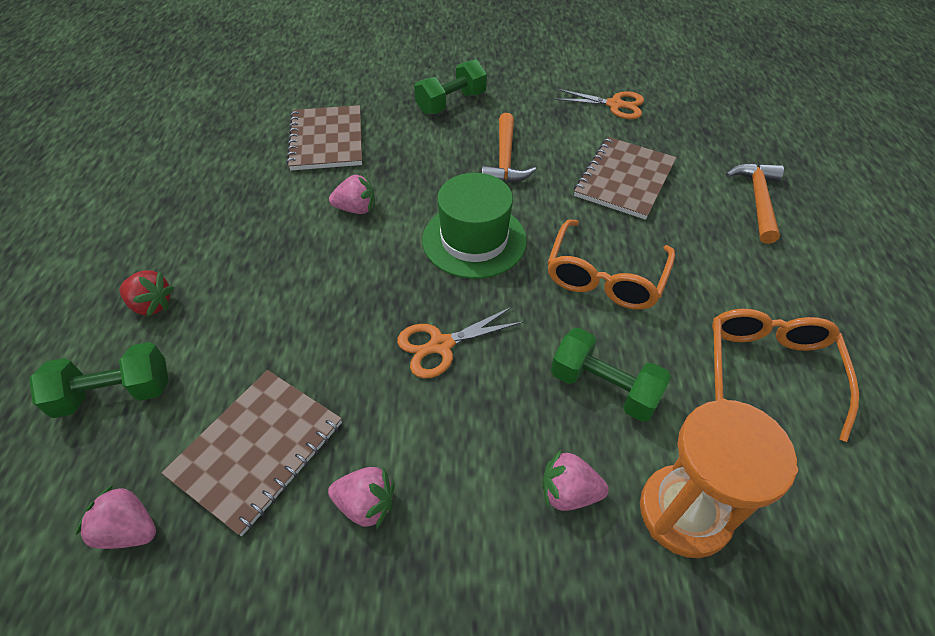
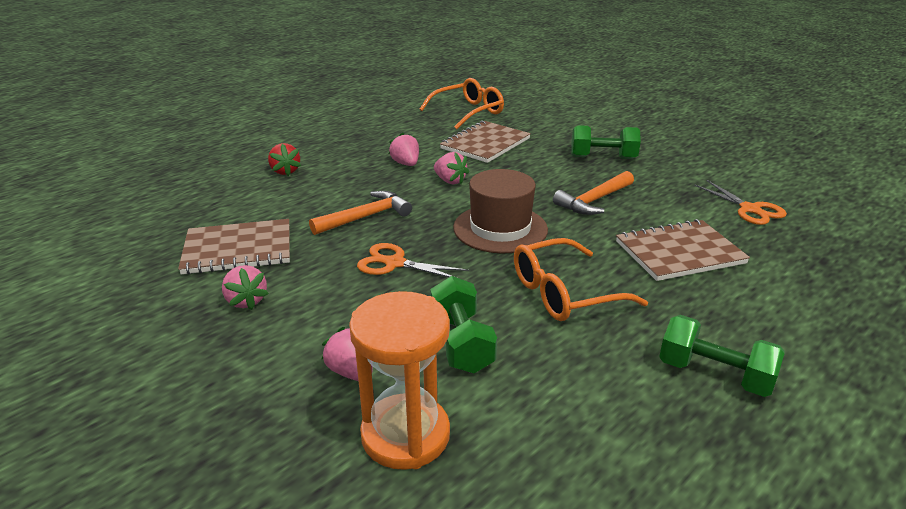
camera: 45 degrees right, 20 degrees down
green dumbbell [29,342,169,418] -> green dumbbell moved to [659,315,785,397]
pink strawberry [76,484,156,549] -> pink strawberry moved to [389,132,419,166]
green hat [422,173,527,279] -> brown hat [453,169,548,253]
orange glasses [712,309,859,442] -> orange glasses moved to [419,78,504,129]
orange hammer [726,163,784,244] -> orange hammer moved to [309,191,412,235]

